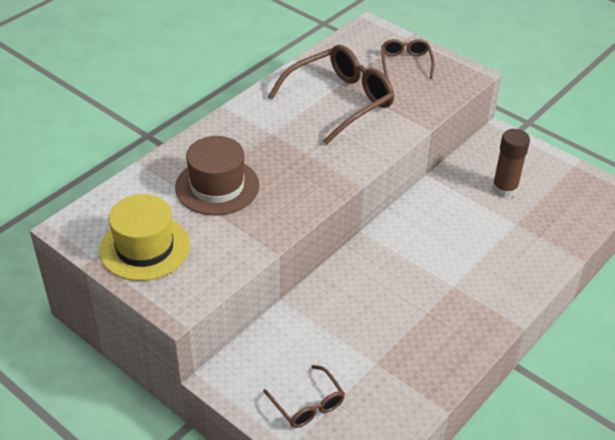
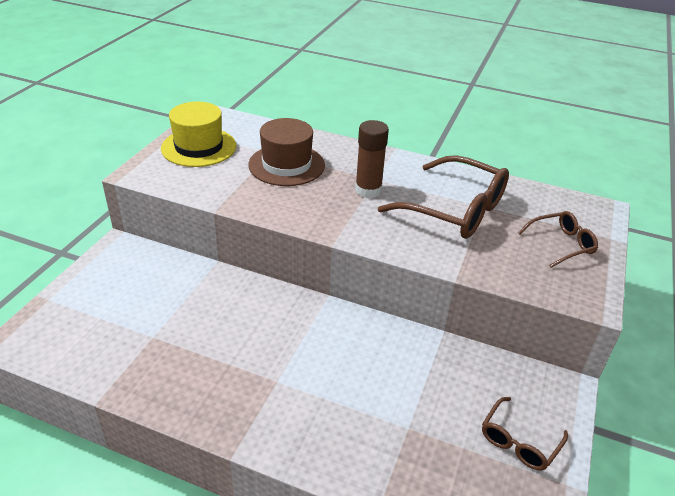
camera: 70 degrees right, 5 degrees down
brown glasses [263,365,345,428] -> brown glasses moved to [482,397,568,471]
brown glue stick [492,129,530,198] -> brown glue stick moved to [355,120,389,198]

